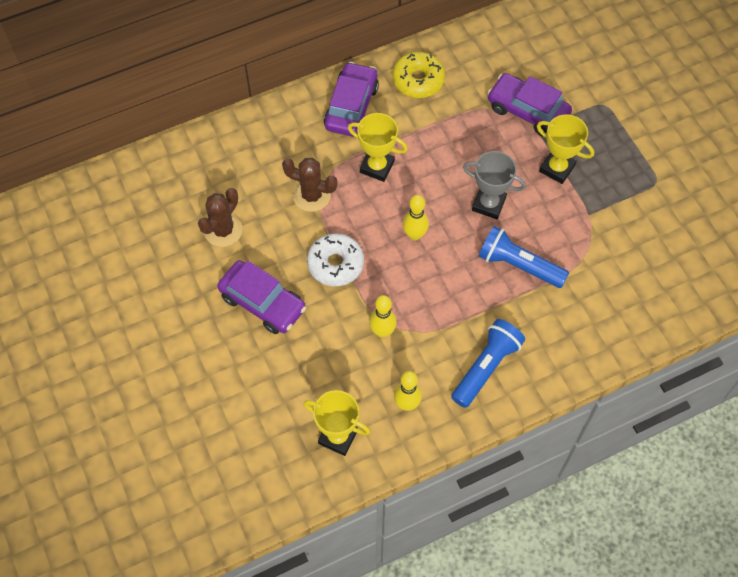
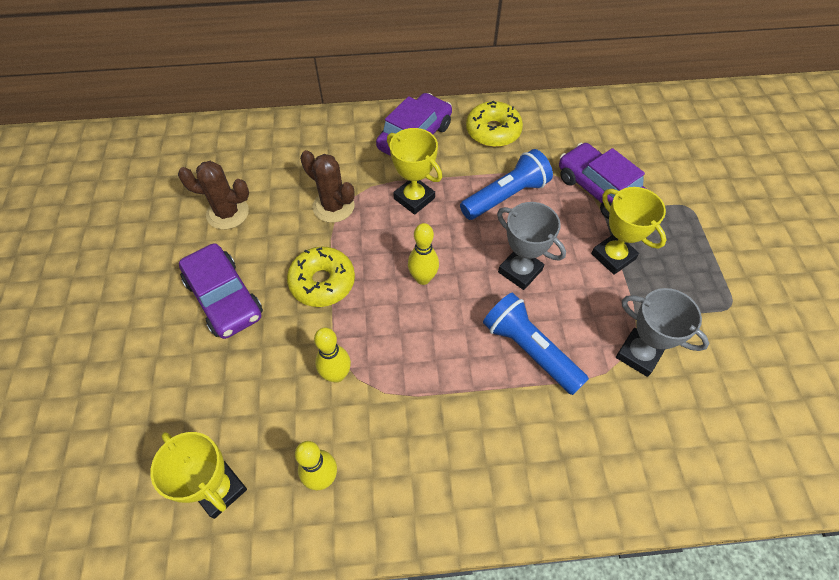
camera: 20 degrees right, 5 degrees down
brown cactus [198,188,242,247] -> brown cactus turned 45 degrees clockwise [178,161,249,230]
white donut [307,233,364,286] -> yellow donut [287,247,355,307]
blue flashlight [451,319,525,408] -> blue flashlight moved to [460,149,553,220]
none -> grey trophy [616,288,710,377]

